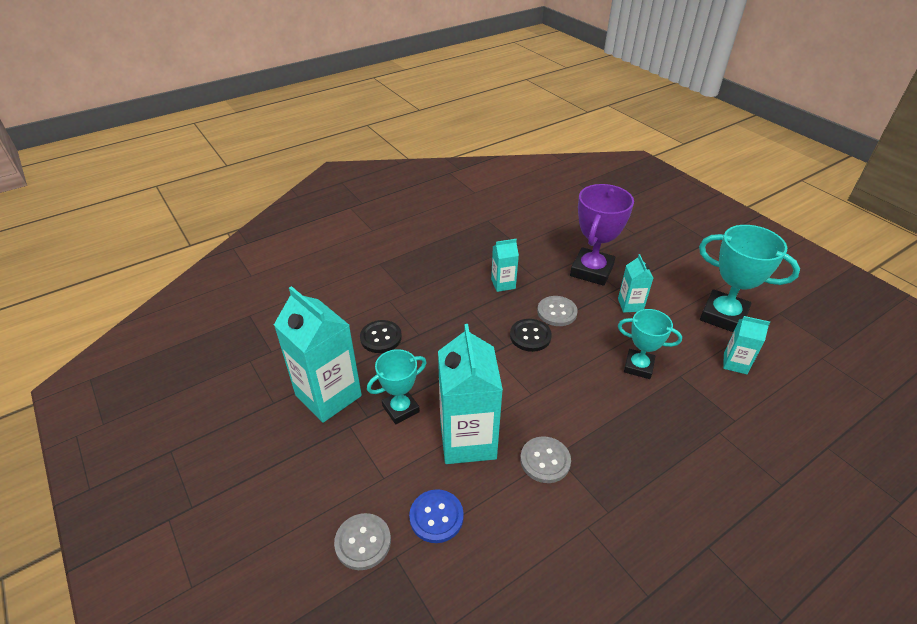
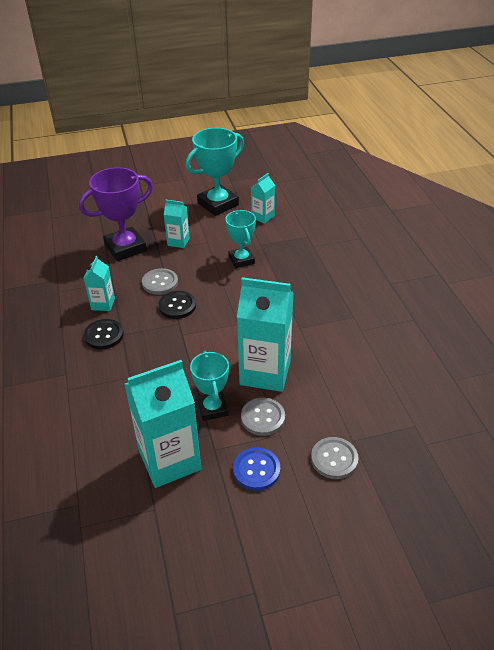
camera: 70 degrees left, 0 degrees up
black button [360,320,402,353] -> black button moved to [84,319,124,350]
blue button [409,489,464,543] -> blue button moved to [233,447,280,491]
grey button [520,436,571,483] -> grey button moved to [241,398,285,436]
purple trophy [570,184,634,286] -> purple trophy turned 75 degrees counterclockwise [79,167,153,261]
turquoise trophy [618,309,682,379] -> turquoise trophy turned 60 degrees counterclockwise [225,210,256,268]

